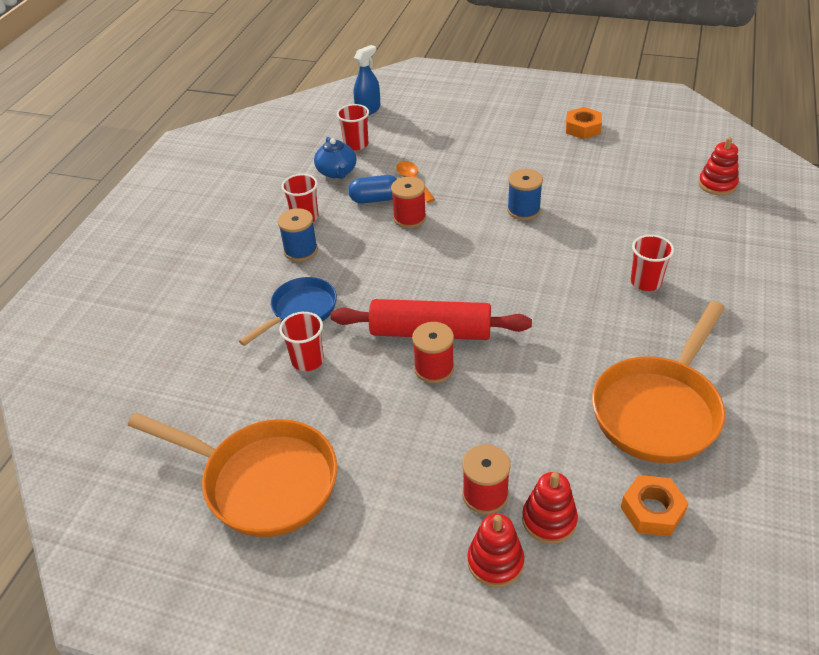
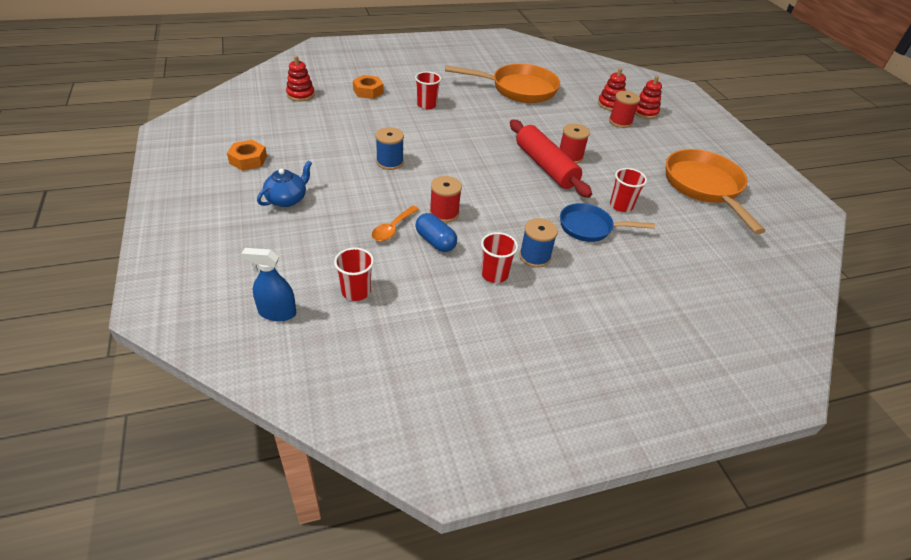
camera: 130 degrees left, 0 degrees up
blue teapot [314,137,357,179] -> blue teapot moved to [257,161,312,207]
orange nut [621,475,689,536] -> orange nut moved to [353,75,384,99]

